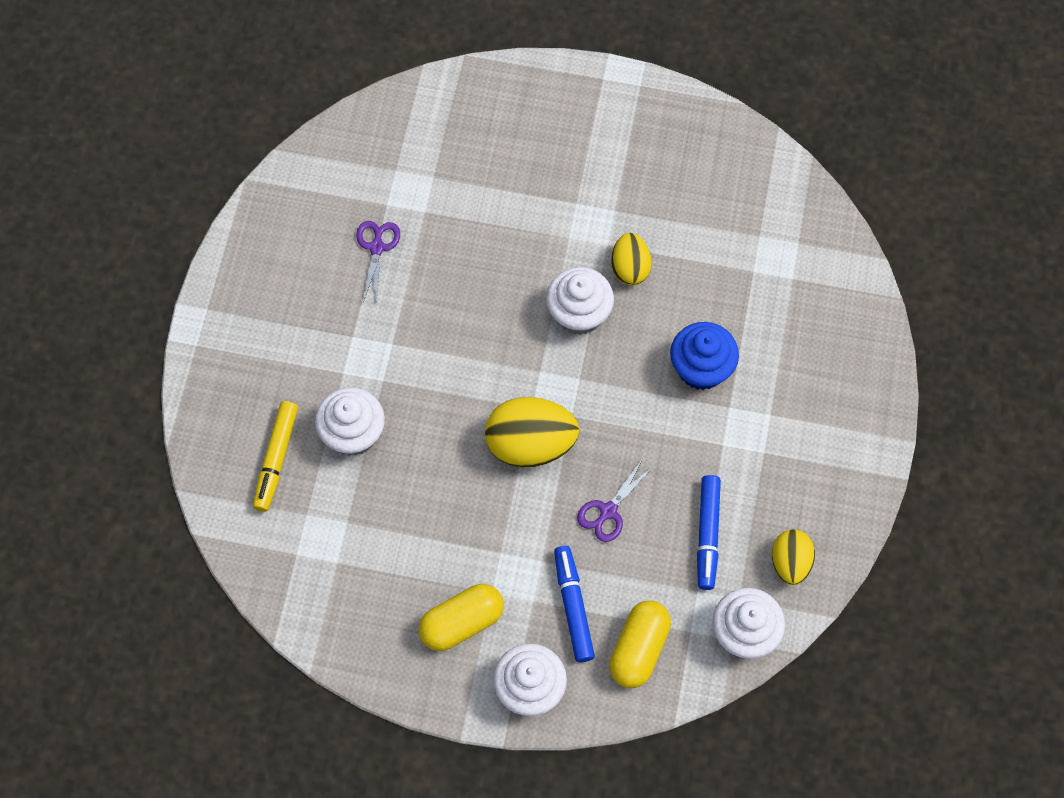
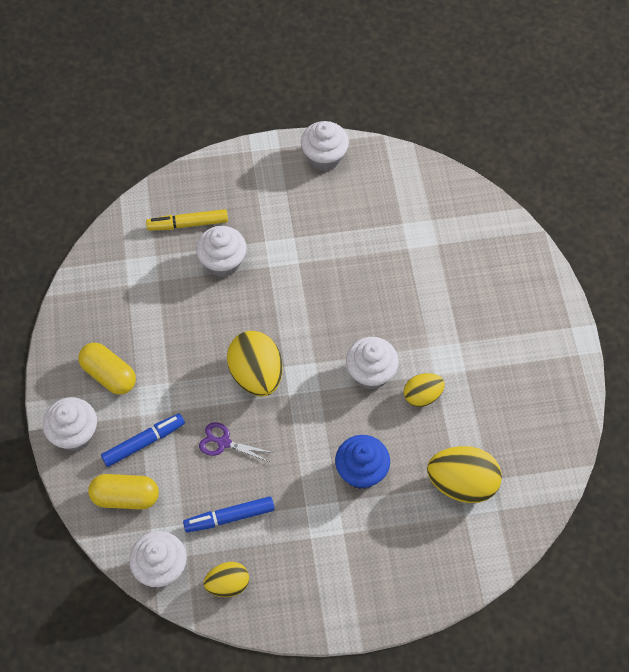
camera: 70 degrees right, 5 degrees down
purple scissors [356,221,400,303] -> none
none -> white cupcake [301,121,349,171]
none -> yellow egg [427,446,502,503]

